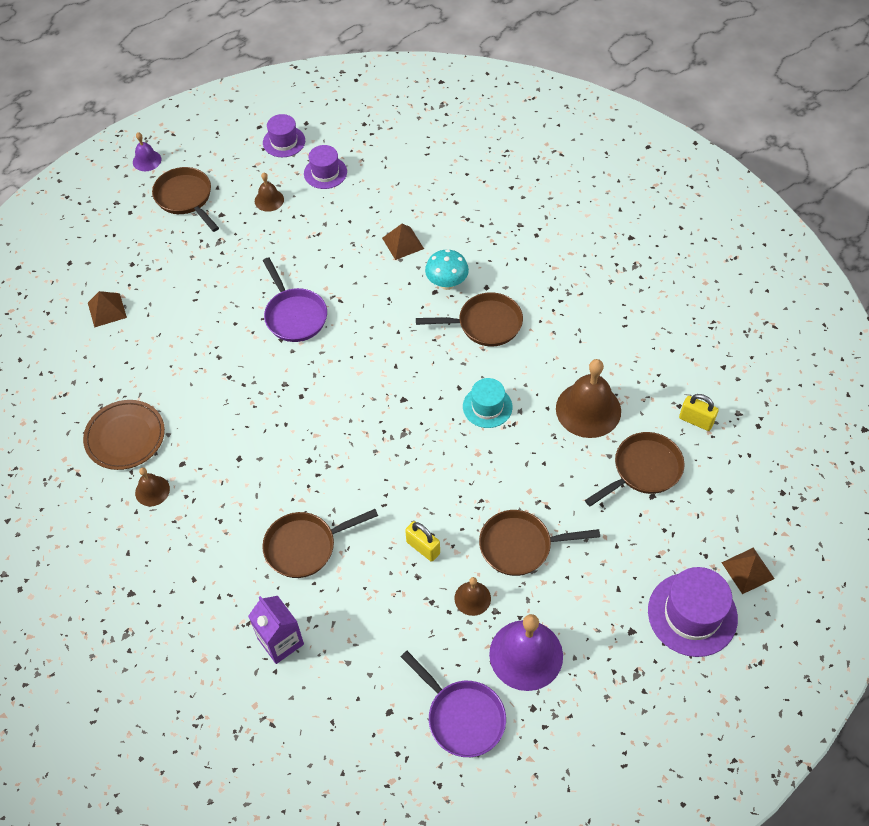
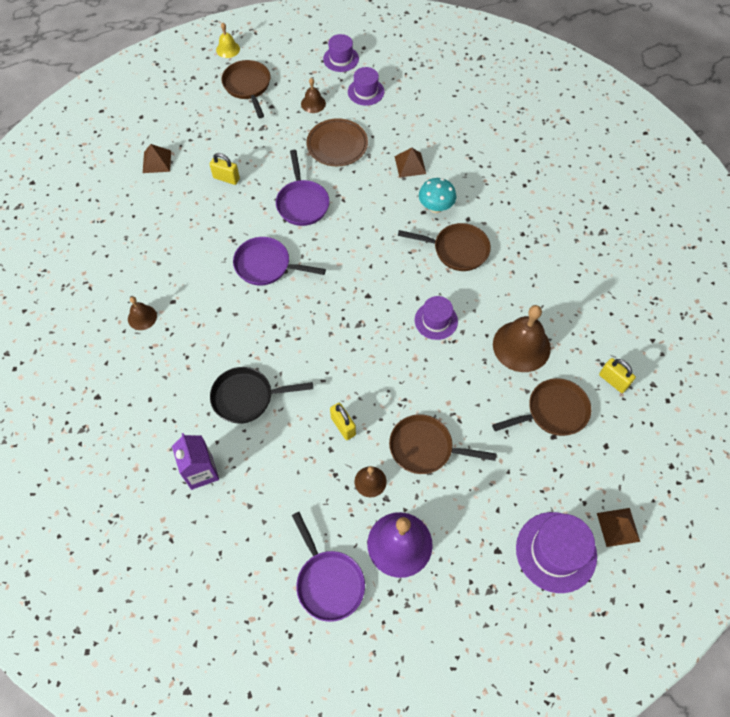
camera: 15 degrees right, 5 degrees up
brown plate [83,400,165,470] -> brown plate moved to [306,118,368,166]
purple bell [133,132,161,171] -> yellow bell [216,23,240,58]
brown pan [262,509,378,578] -> black pan [210,367,313,423]
turquoise hat [463,378,512,428] -> purple hat [415,296,458,340]
none -> yellow padlock [210,153,240,185]
none -> purple pan [233,237,326,285]

